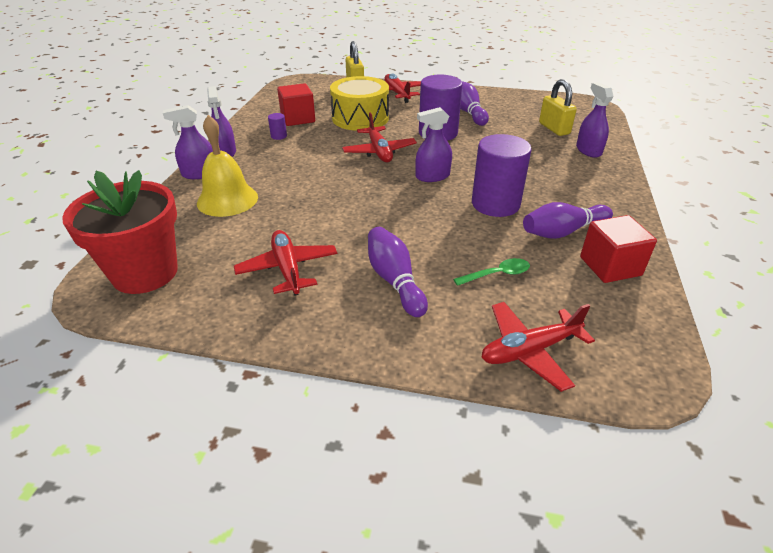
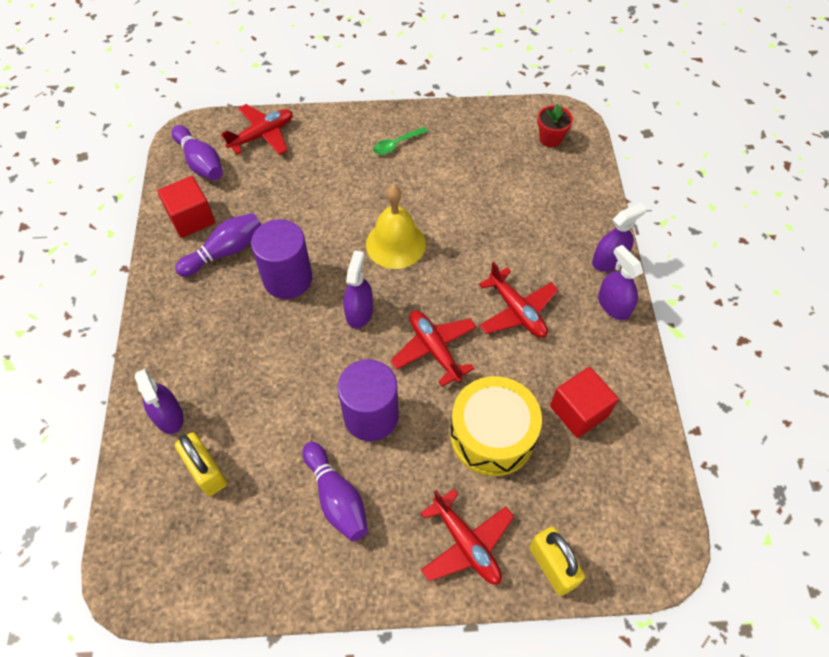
camera: 165 degrees right, 20 degrees up
red flower pot [62,170,178,294] -> red flower pot [537,103,573,147], size x0.48
yellow bell [197,115,258,217] -> yellow bell moved to [366,185,426,269]
red plane [234,230,337,296] -> red plane moved to [479,262,558,338]
purple cylinder [268,113,287,140] -> none
purple bowling pin [368,227,428,317] -> purple bowling pin moved to [172,125,223,180]
purple spray bottle [415,107,452,182] -> purple spray bottle turned 45 degrees counterclockwise [343,250,373,329]
green spoon [453,258,530,286] -> green spoon moved to [373,127,428,155]

